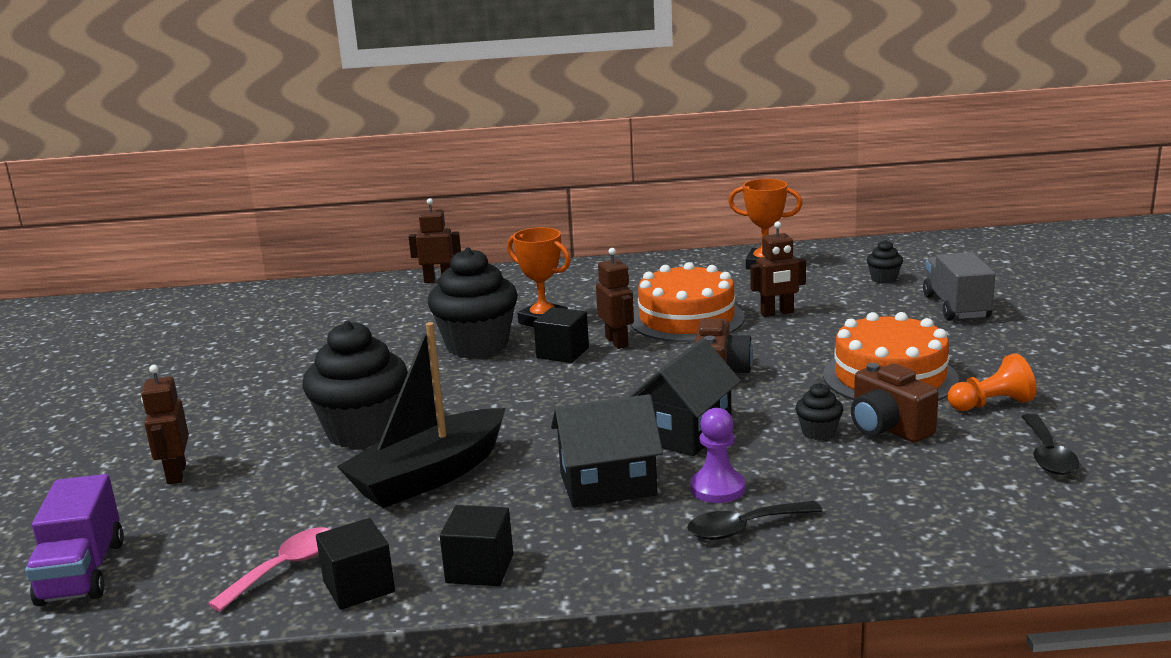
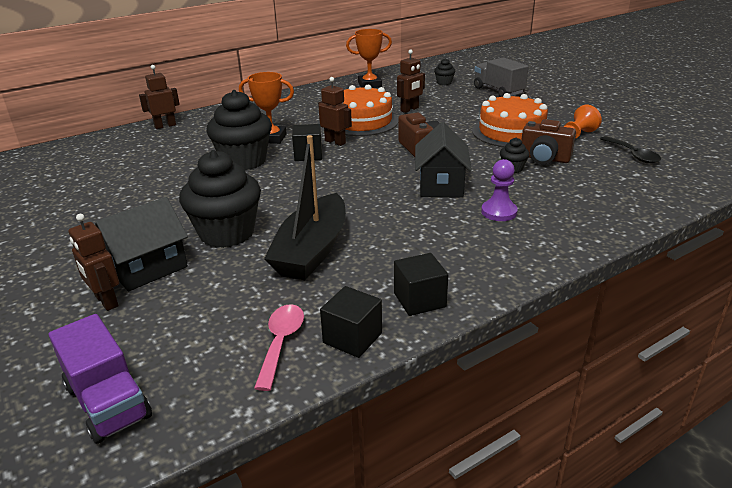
camera: 30 degrees left, 10 degrees up
black house [551,394,663,508] -> black house moved to [95,197,188,292]
black spoon [687,501,823,540] -> none

